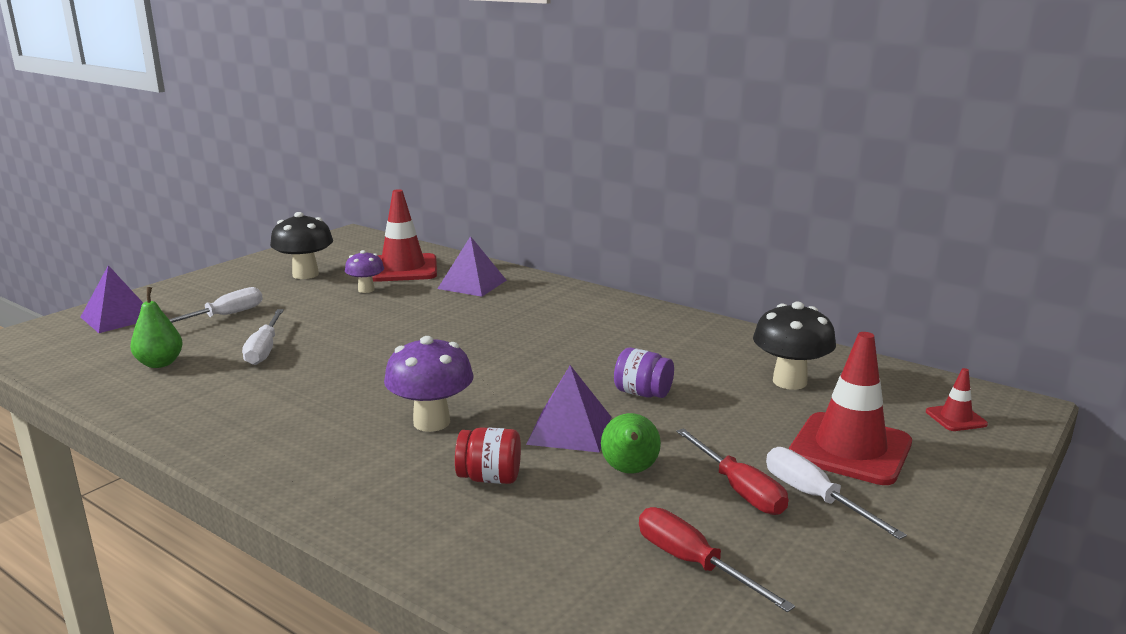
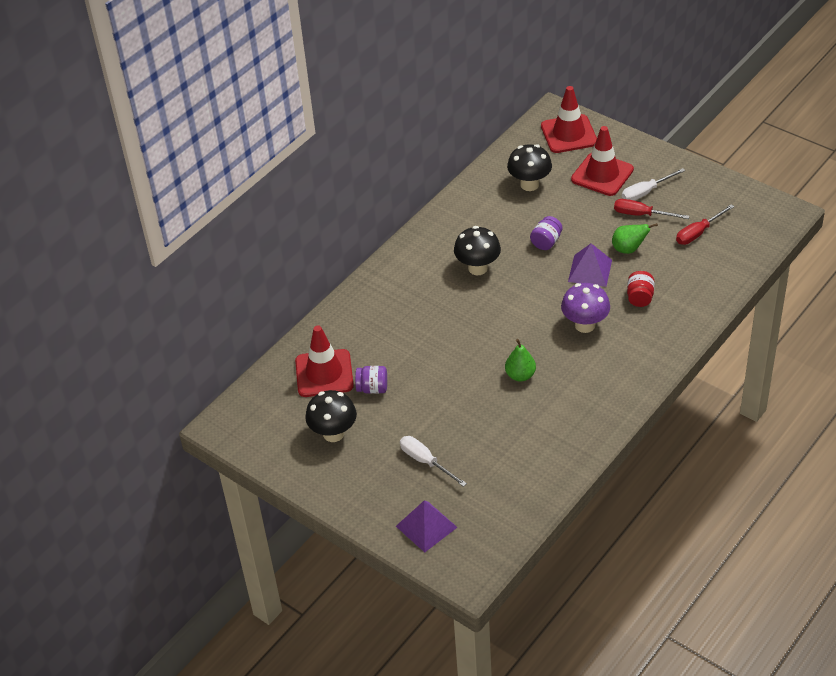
camera: 85 degrees left, 25 degrees up
green pear [130,287,183,368] -> green pear moved to [505,339,536,382]
white screwdriver [242,309,284,365] -> none
purple mushroom [345,250,384,293] -> purple jar [355,366,387,394]
purple pyramid [437,236,507,297] -> none
red screwdriver [676,429,788,515] -> red screwdriver turned 135 degrees counterclockwise [614,199,689,219]
red traffic cone [926,368,988,431] -> red traffic cone [541,86,597,153], size x2.17
none -> black mushroom [454,226,501,275]

